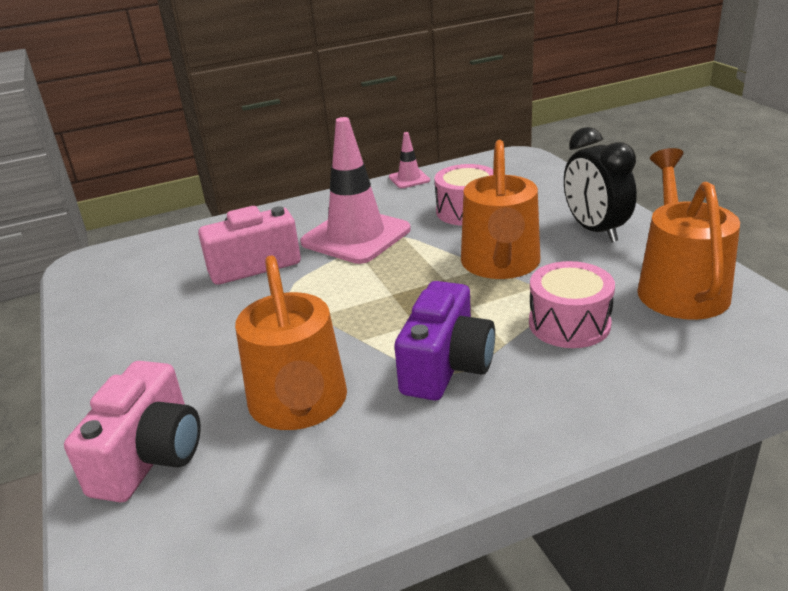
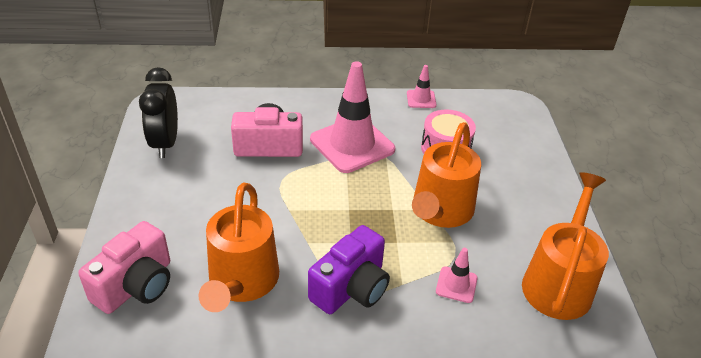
camera: 15 degrees right, 10 degrees up
pink drum [529,261,615,348] -> pink traffic cone [436,248,478,303]
black clock [564,127,637,242] -> black clock moved to [139,67,178,158]

